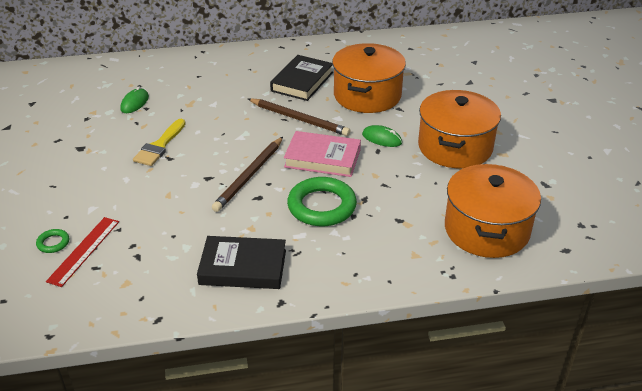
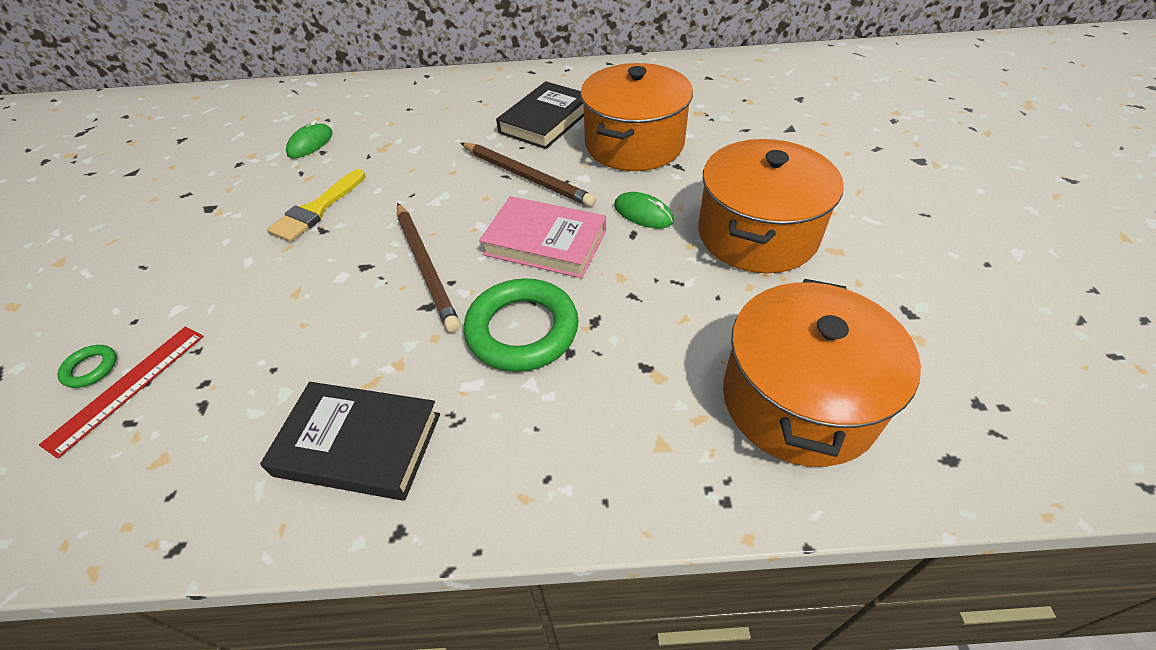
camera: 10 degrees right, 10 degrees up
brown pencil [212,137,283,212] -> brown pencil turned 60 degrees counterclockwise [397,203,461,333]

